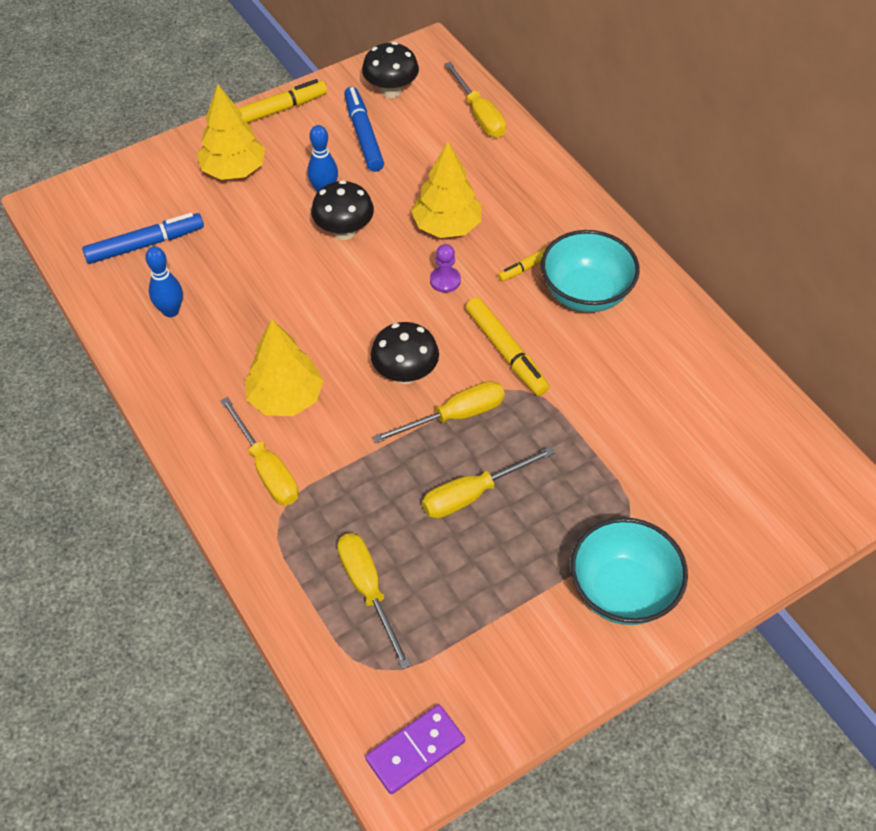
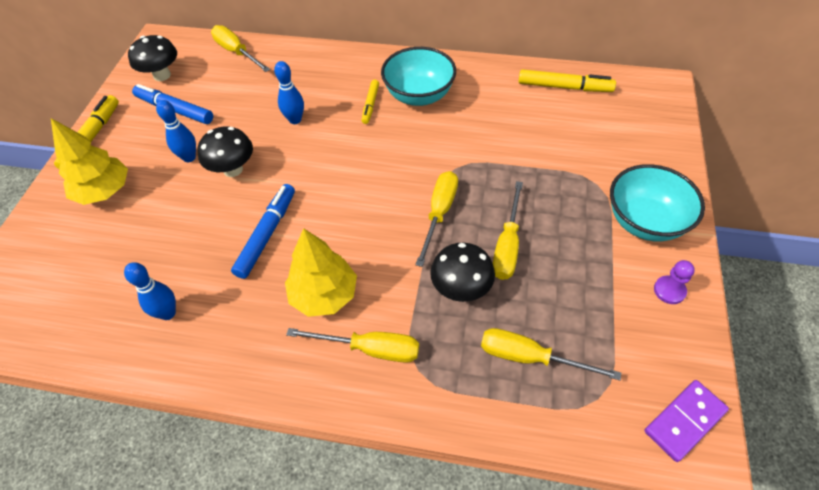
camera: 45 degrees left, 0 degrees up
blue marker [82,213,204,264] -> blue marker moved to [231,184,295,279]
purple domino [365,705,465,794] -> purple domino turned 45 degrees clockwise [644,380,729,462]
black mushroom [371,322,439,384] -> black mushroom moved to [430,243,495,302]
yellow tree [411,142,481,238] -> blue bowling pin [274,61,304,124]
purple pawn [430,244,461,293] -> purple pawn moved to [654,260,695,304]
yellow screwdriver [445,62,506,138] -> yellow screwdriver turned 150 degrees counterclockwise [211,25,270,72]
yellow marker [466,297,549,396] -> yellow marker moved to [518,69,616,92]

